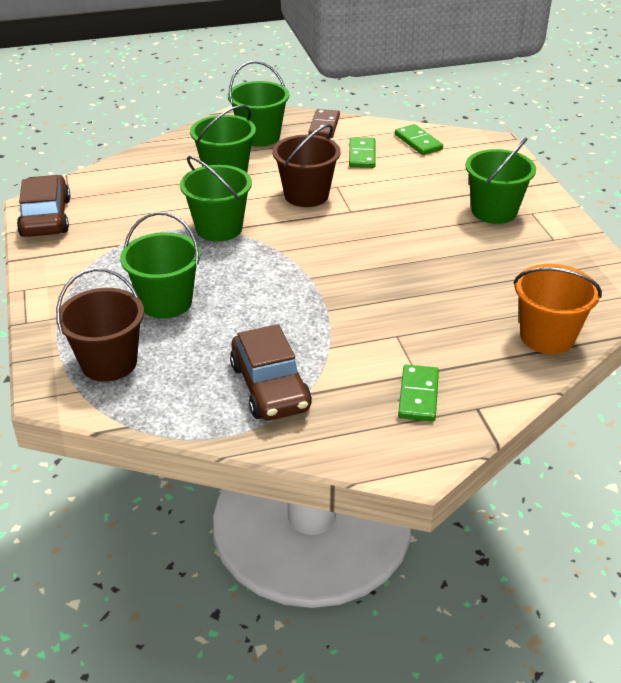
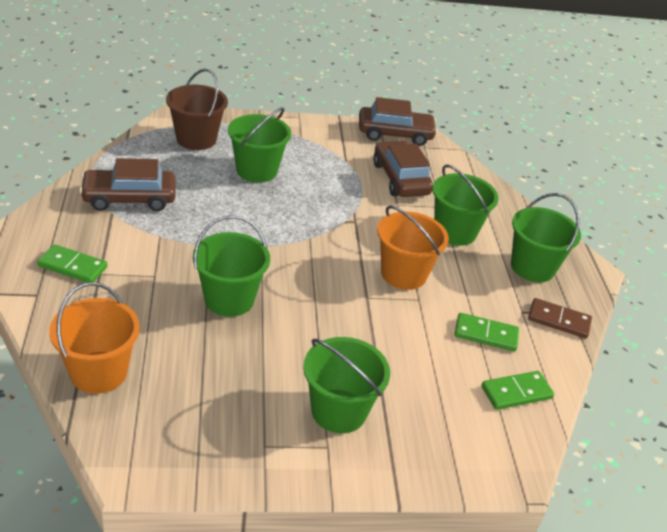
camera: 95 degrees right, 0 degrees up
green bucket [180,156,252,242] -> green bucket moved to [193,215,270,317]
brown bucket [273,124,341,207] -> orange bucket [377,205,449,290]
none -> brown car [373,141,433,197]

